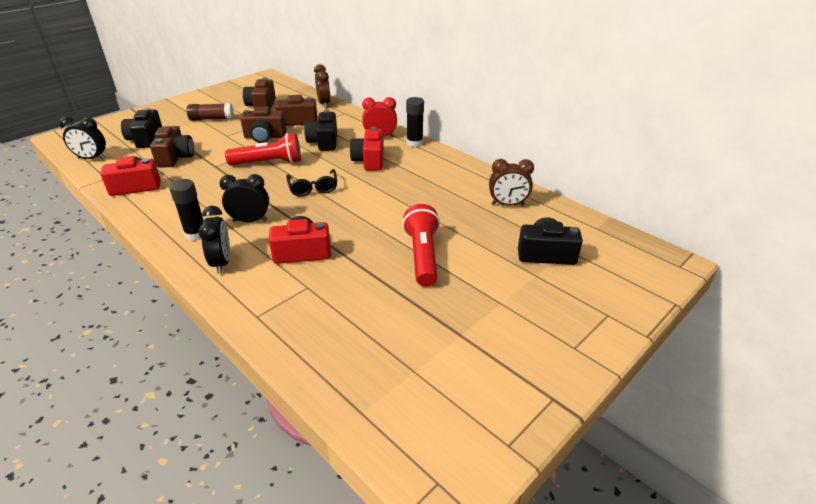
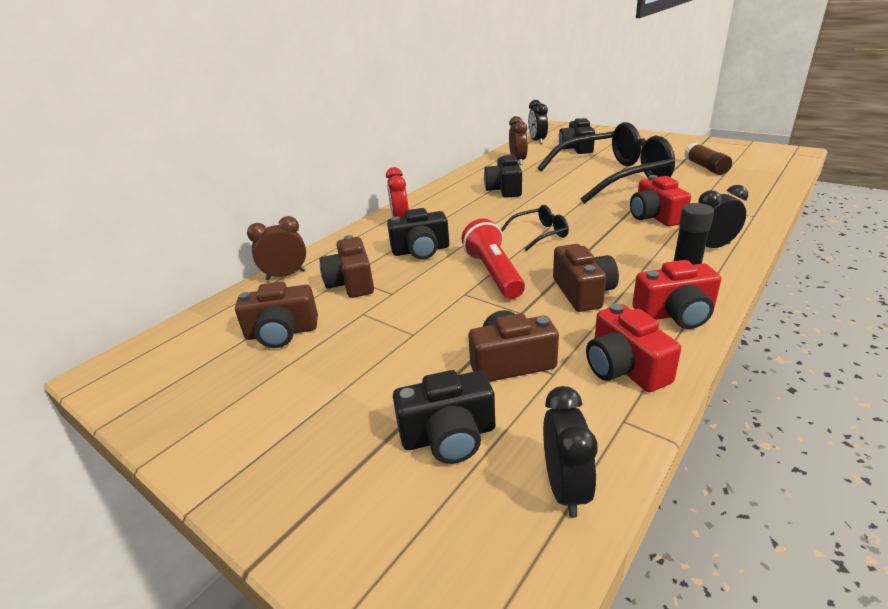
camera: 95 degrees left, 5 degrees down
brown glue stick [187,103,234,121] -> brown glue stick moved to [684,143,732,175]
black clock [220,174,269,222] -> black clock moved to [528,100,548,144]
brown camera [240,107,287,143] -> brown camera moved to [553,244,619,312]
red camera [350,127,384,170] -> red camera moved to [632,260,721,329]
red flashlight [402,204,440,287] -> black glasses [538,122,675,204]
black glue stick [406,97,424,147] -> none
none -> black camera [484,154,522,198]

